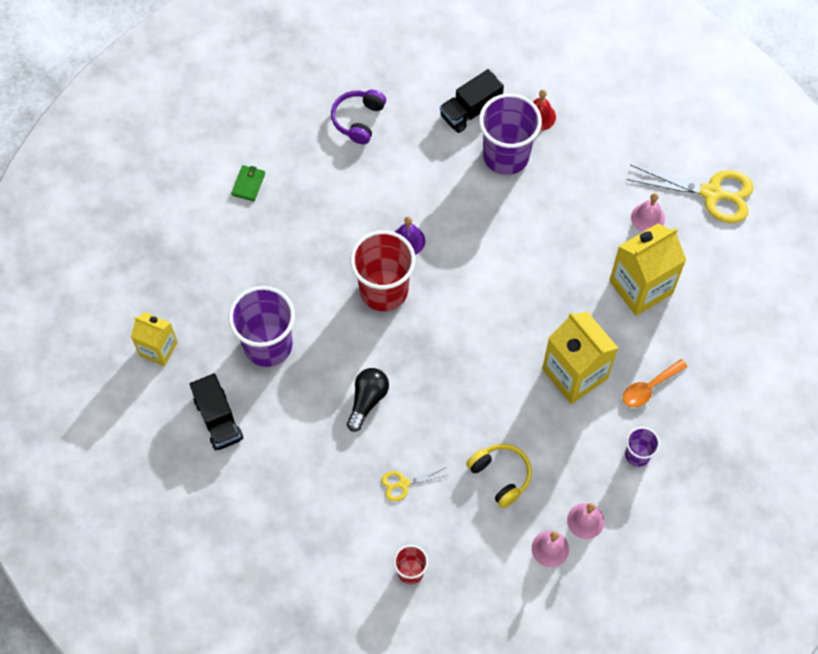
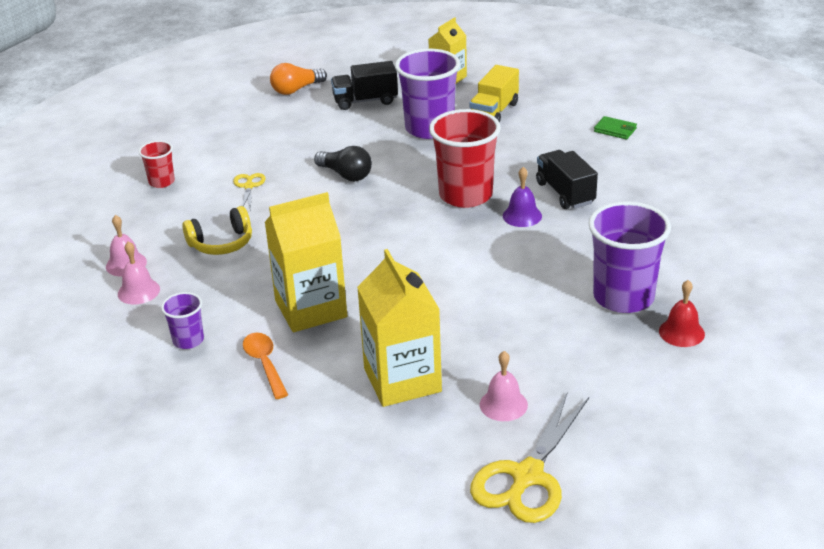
camera: 105 degrees right, 30 degrees down
purple headphones [331,90,386,145] -> none
black truck [440,69,504,133] -> black truck moved to [536,150,598,209]
none -> orange light bulb [270,63,327,95]
none -> yellow truck [470,65,519,123]

